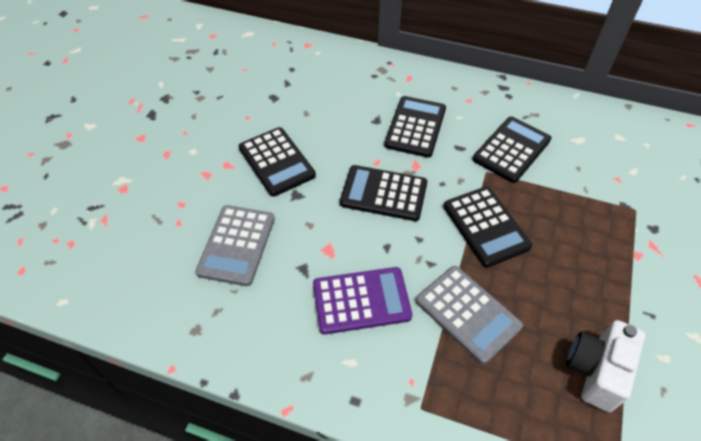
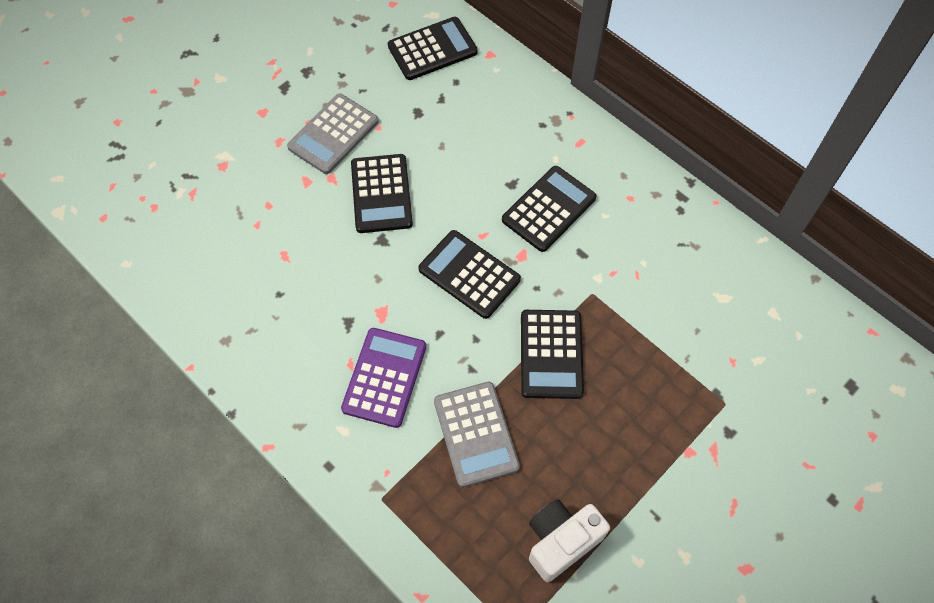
camera: 25 degrees right, 10 degrees up
grey calculator [195,205,275,286] -> grey calculator moved to [287,94,379,174]
purple calculator [313,267,412,334] -> purple calculator turned 90 degrees counterclockwise [341,328,426,428]
black calculator [473,116,551,183] -> black calculator moved to [388,17,478,80]

